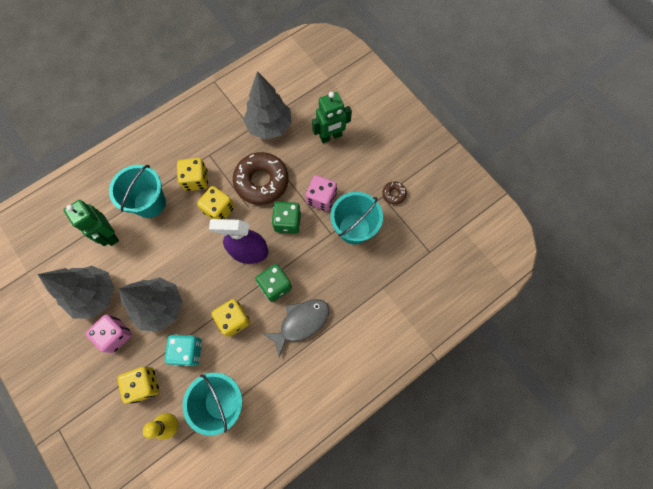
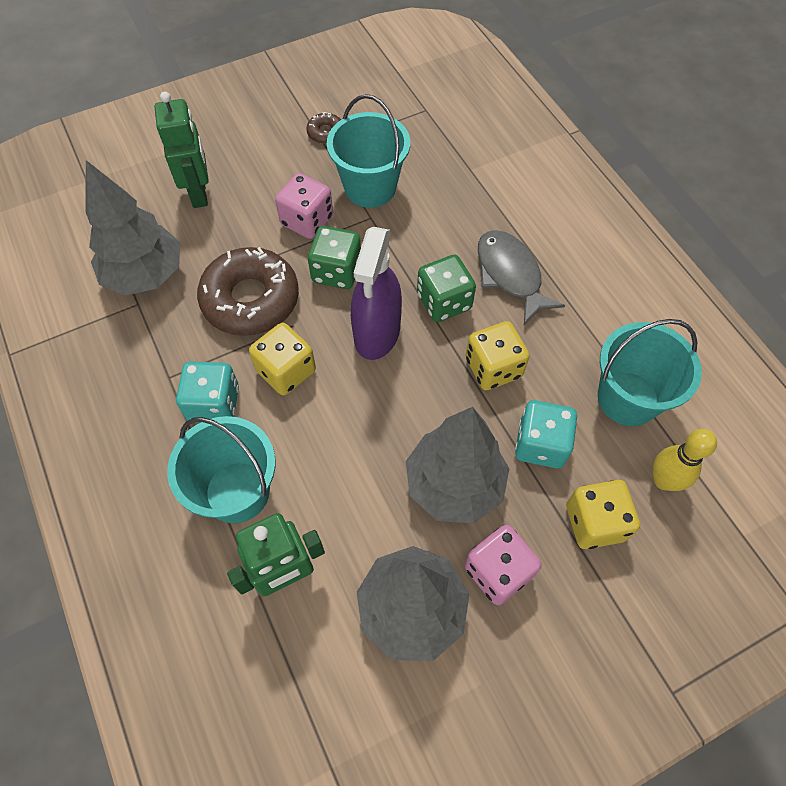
camera: 80 degrees left, 10 degrees down
yellow dice [177,158,208,191] -> turquoise dice [176,361,239,423]

